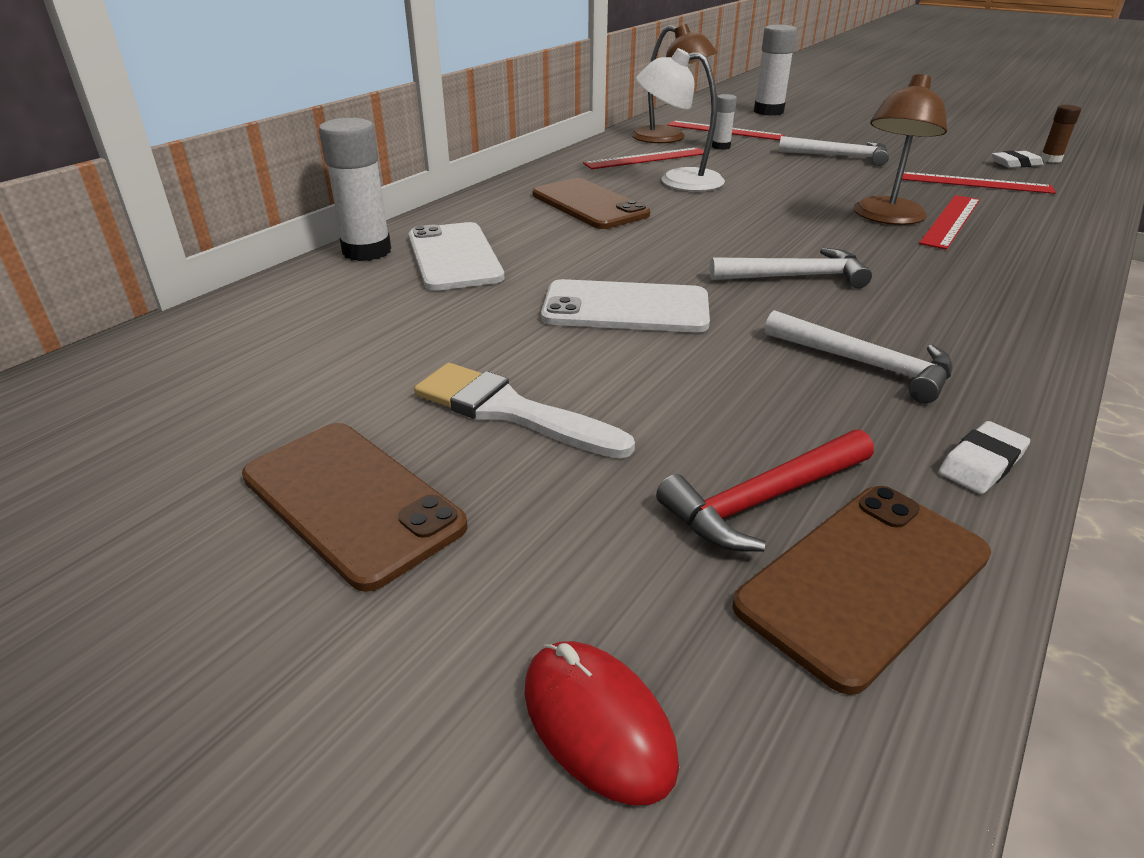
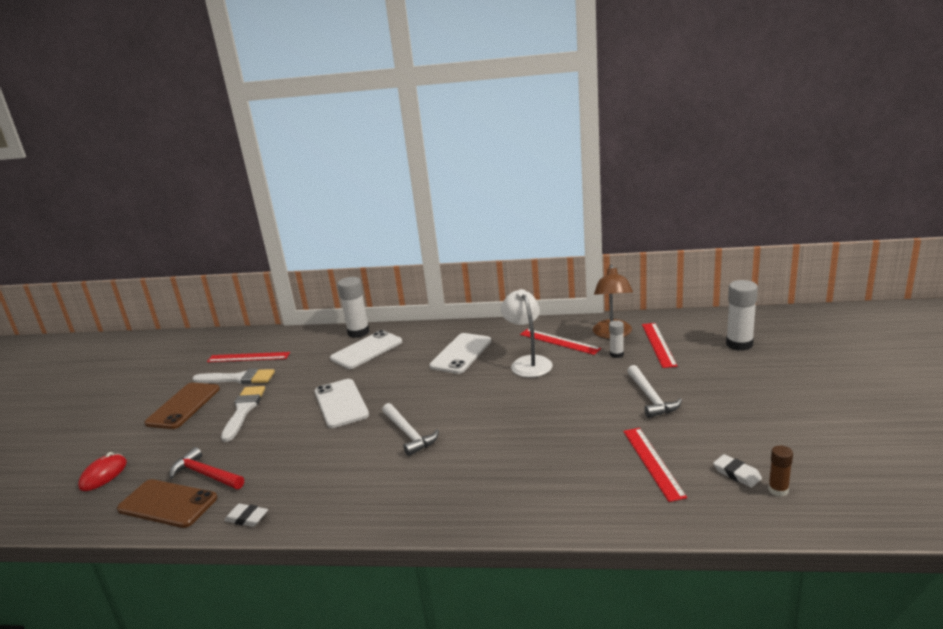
camera: 65 degrees right, 10 degrees down
brown phone [533,178,650,229] -> white phone [429,333,492,374]
white hammer [765,310,953,403] -> none
brown lamp [854,73,947,225] -> none
red ruler [919,195,980,250] -> red ruler moved to [207,352,290,362]
none -> white brush [192,368,275,384]

